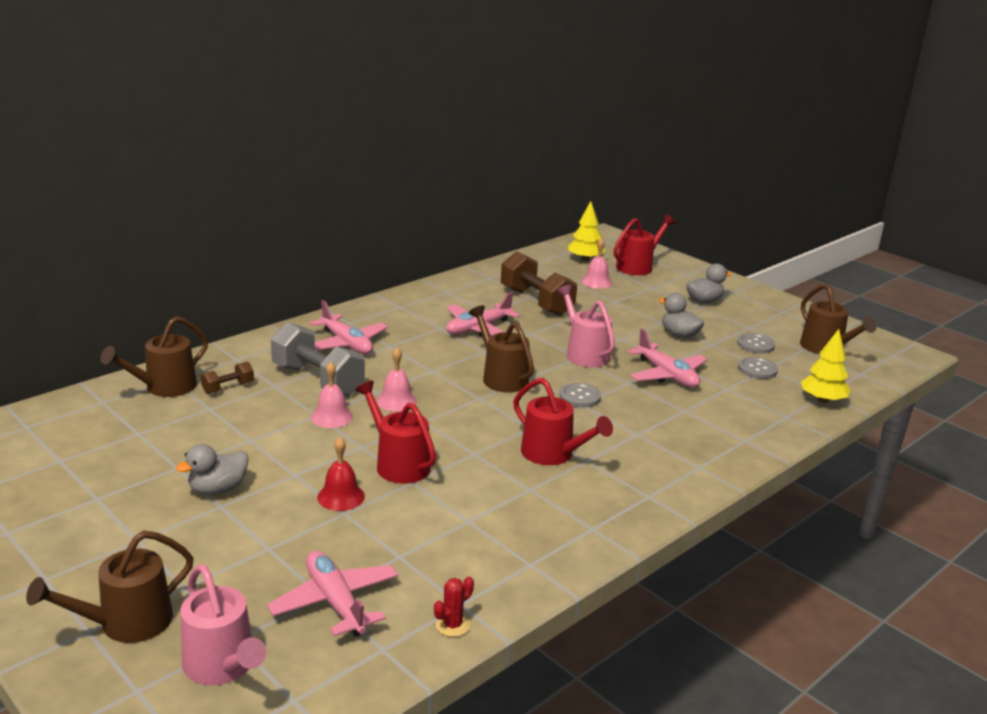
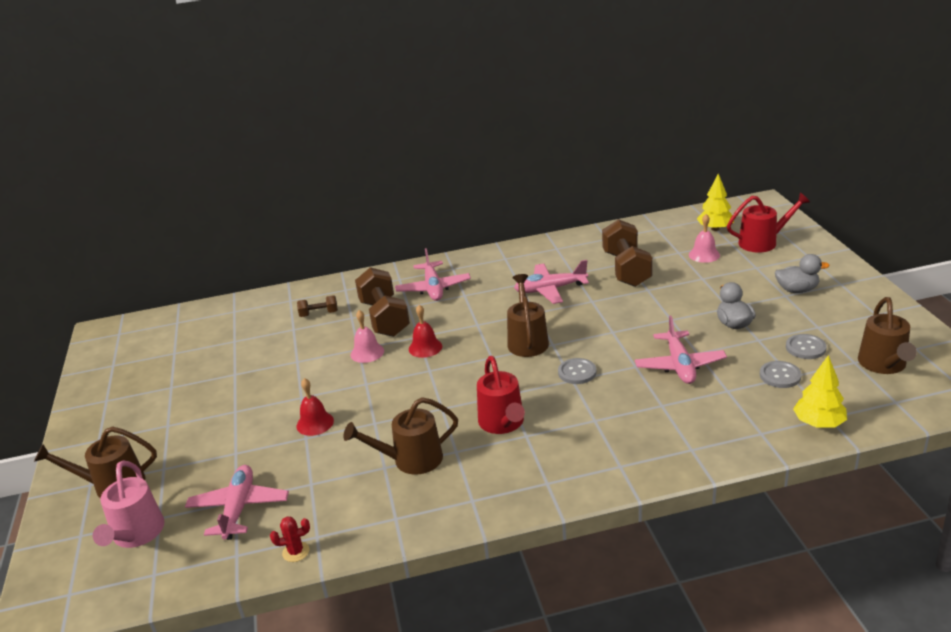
camera: 35 degrees right, 5 degrees up
brown watering can [101,316,208,397] -> brown watering can moved to [343,397,458,475]
grey duck [176,444,249,495] -> none
grey dumbbell [271,322,365,396] -> brown dumbbell [355,267,410,337]
red watering can [355,381,436,484] -> none
pink bell [376,347,417,411] -> red bell [409,305,442,358]
pink watering can [557,285,615,367] -> none

